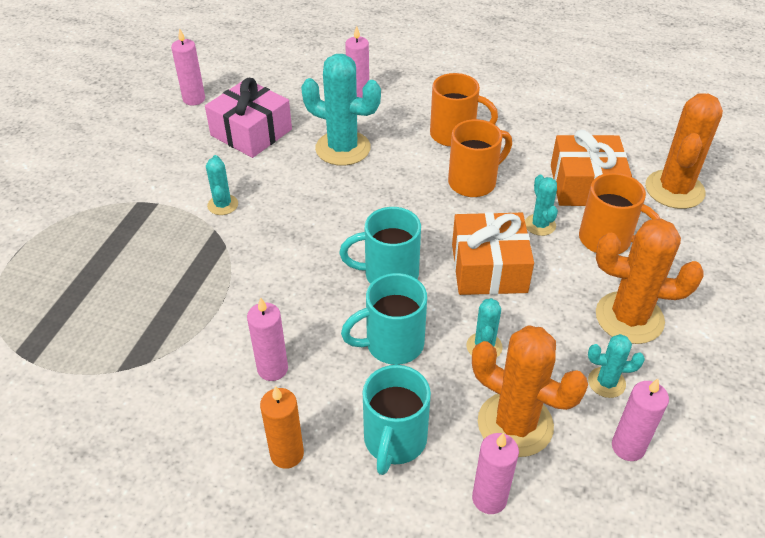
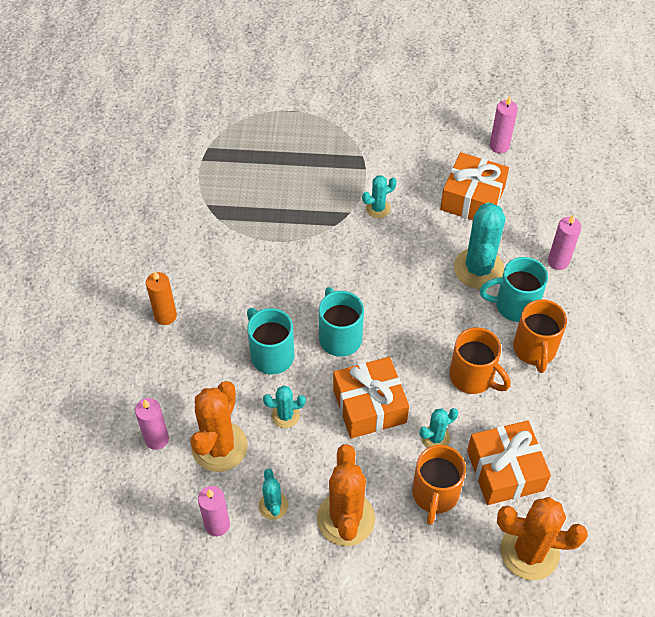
camera: 75 degrees right, 10 degrees up
pink gift [205,78,292,158] -> orange gift [440,152,509,220]
pink candle [247,297,288,381] -> none
turquoise mug [363,365,431,475] -> turquoise mug moved to [480,257,548,322]

